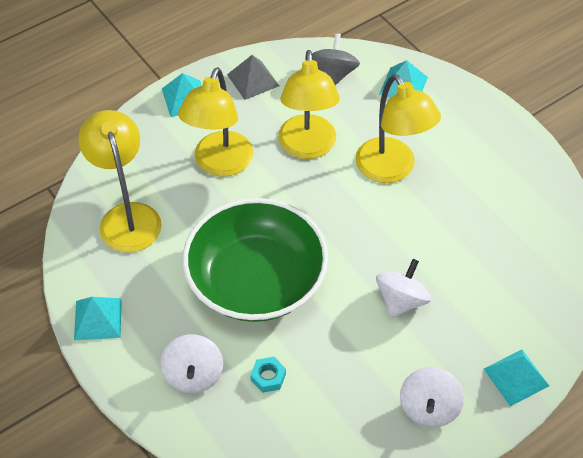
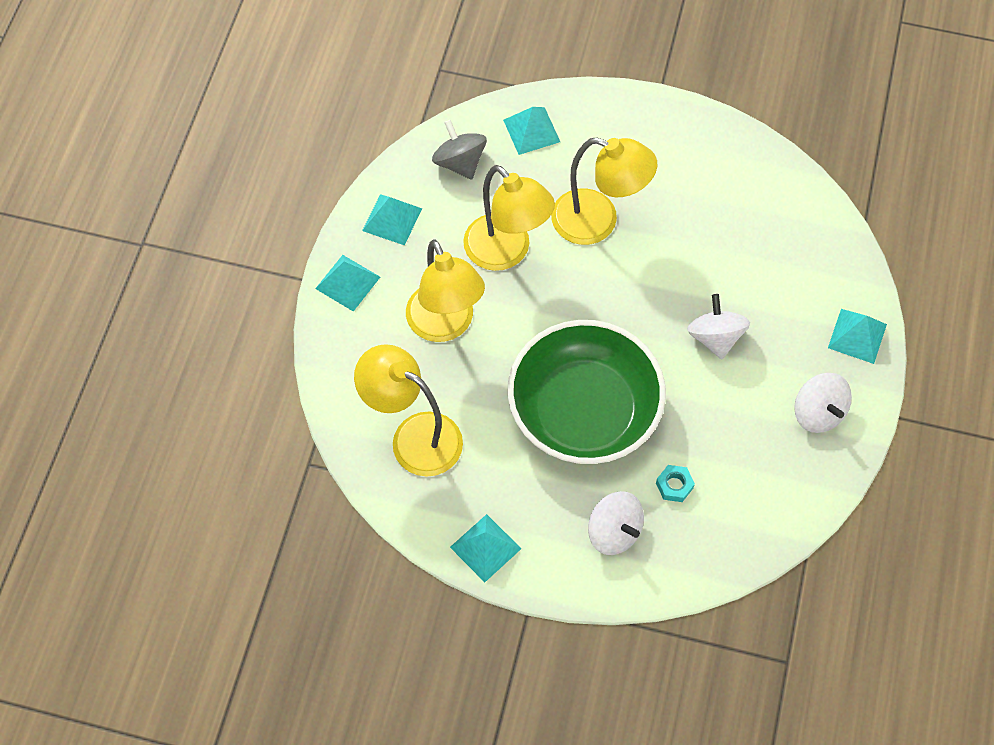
camera: 40 degrees left, 10 degrees up
grey pyramid [227,55,279,100] -> turquoise pyramid [362,194,422,245]

